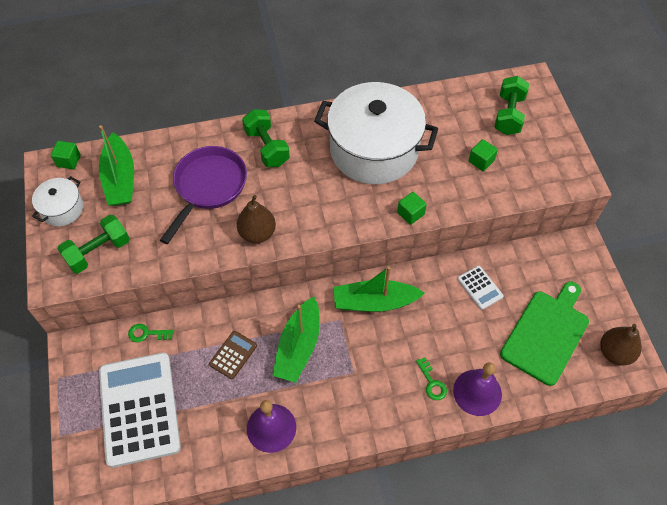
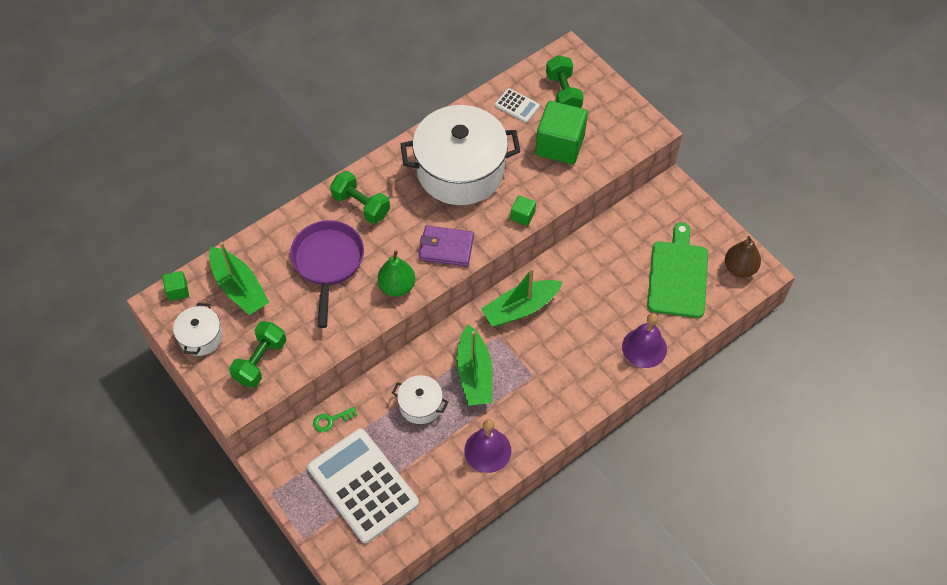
camera: 25 degrees left, 0 degrees up
brown calculator [209,331,257,379] -> white pot [392,375,448,424]
brown pear [237,195,276,243] -> green pear [378,250,415,297]
green key [416,357,447,400] -> none
white calculator [457,266,504,310] -> white calculator moved to [495,88,540,123]
green cube [468,139,498,171] -> green cube [536,101,588,164], size x2.19
none -> purple wallet [419,225,474,266]

